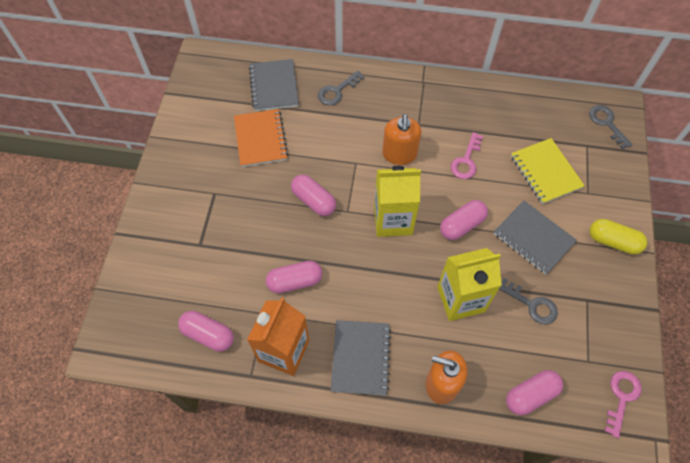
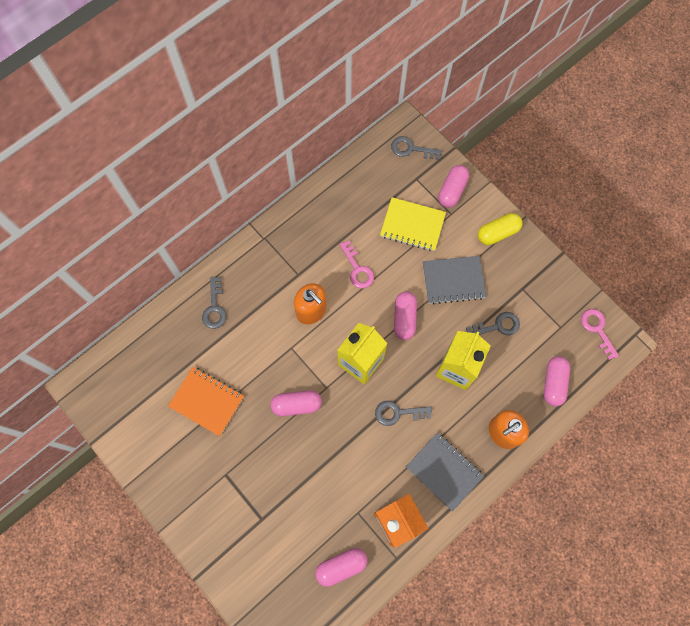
camera: 50 degrees left, 10 degrees up
grey notebook [249,59,299,111] -> none
pink capsule [266,261,322,294] -> pink capsule moved to [438,165,469,208]
none -> grey key [375,401,432,426]

